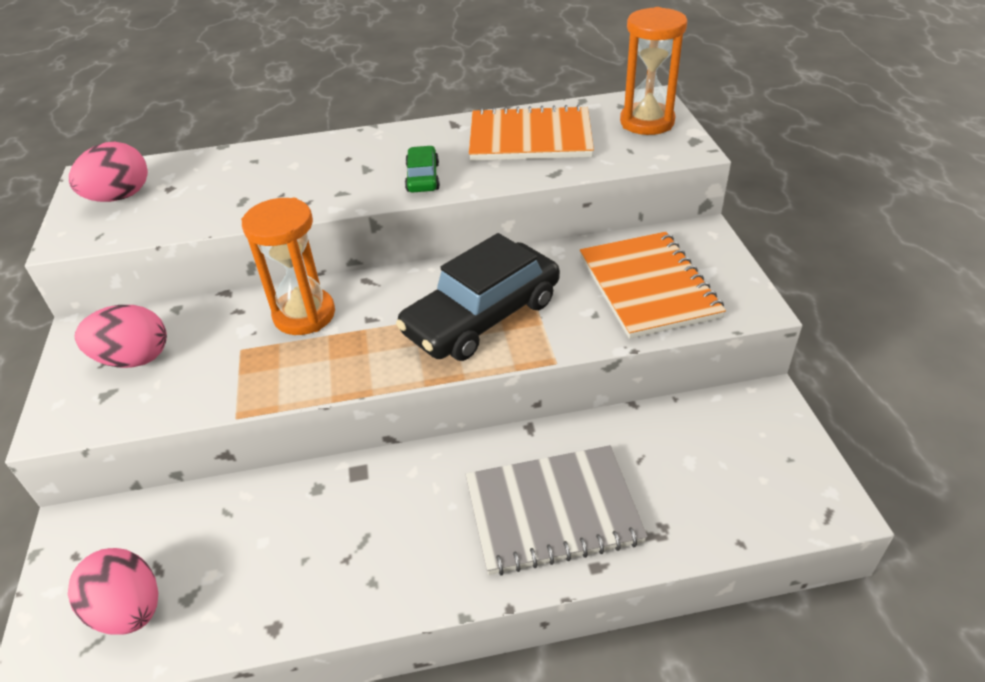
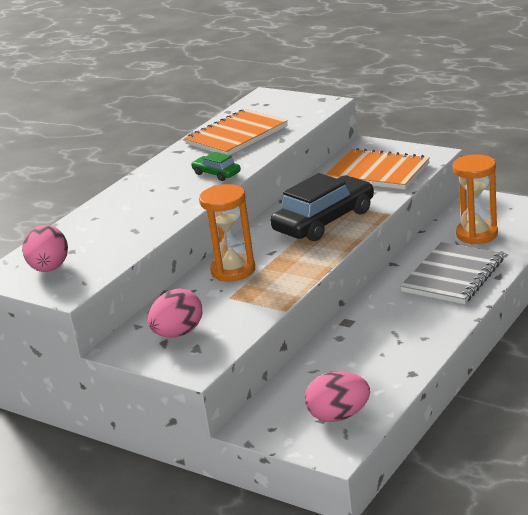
camera: 45 degrees left, 15 degrees down
black car [396,233,560,361] -> black car turned 135 degrees counterclockwise [270,173,374,241]
orange hourglass [620,7,687,135] -> orange hourglass moved to [453,154,498,245]

